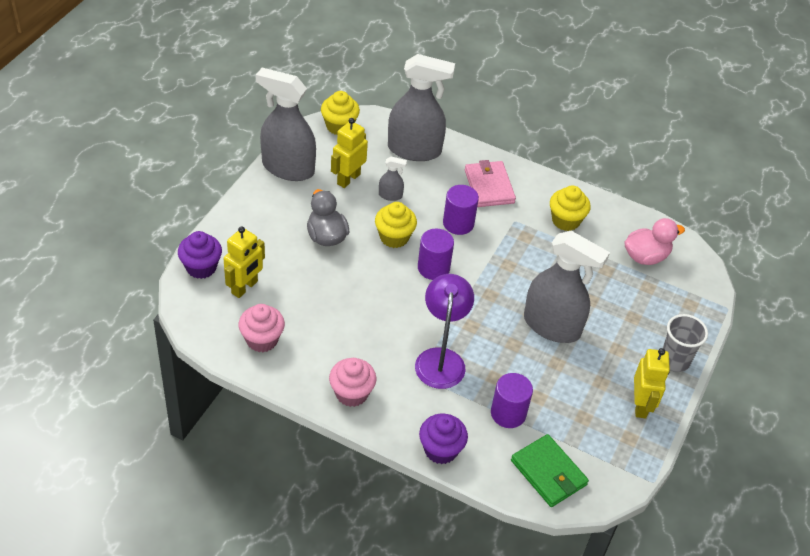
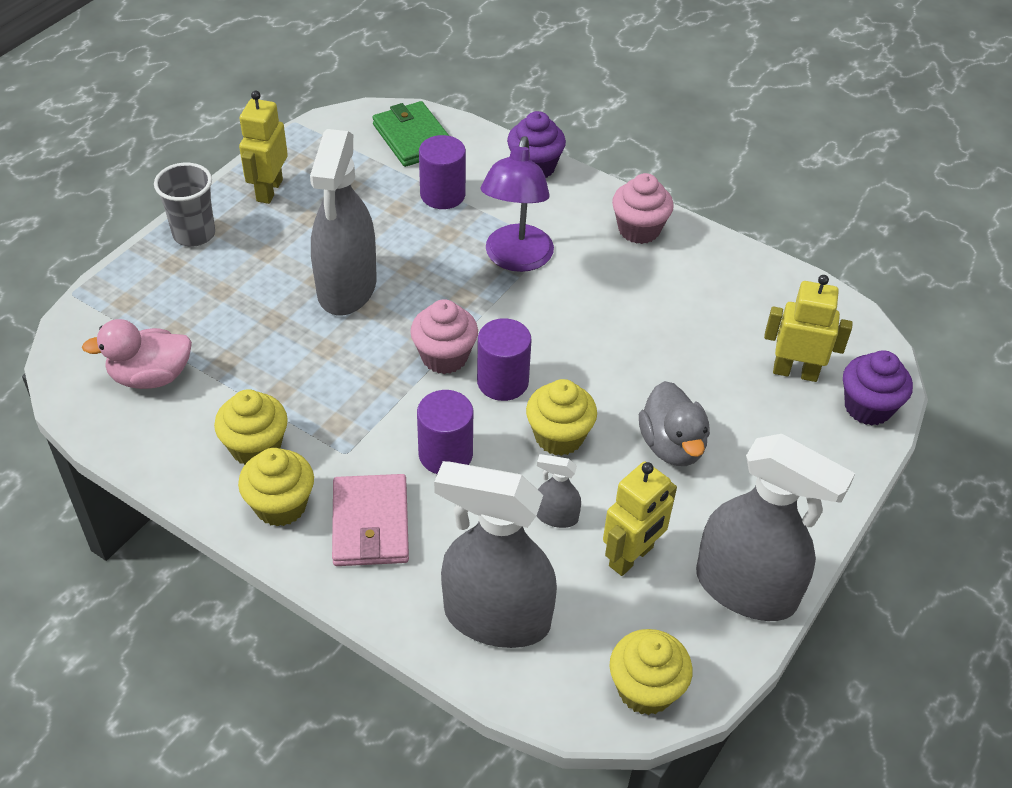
camera: 170 degrees left, 0 degrees up
yellow robot [224,226,265,298] -> yellow robot turned 60 degrees clockwise [764,275,853,382]
pink cupcake [239,304,285,352] -> pink cupcake moved to [410,299,478,374]
grey spray bottle [524,231,610,343] -> grey spray bottle turned 120 degrees counterclockwise [310,129,377,315]
none -> yellow cupcake [238,448,314,526]

